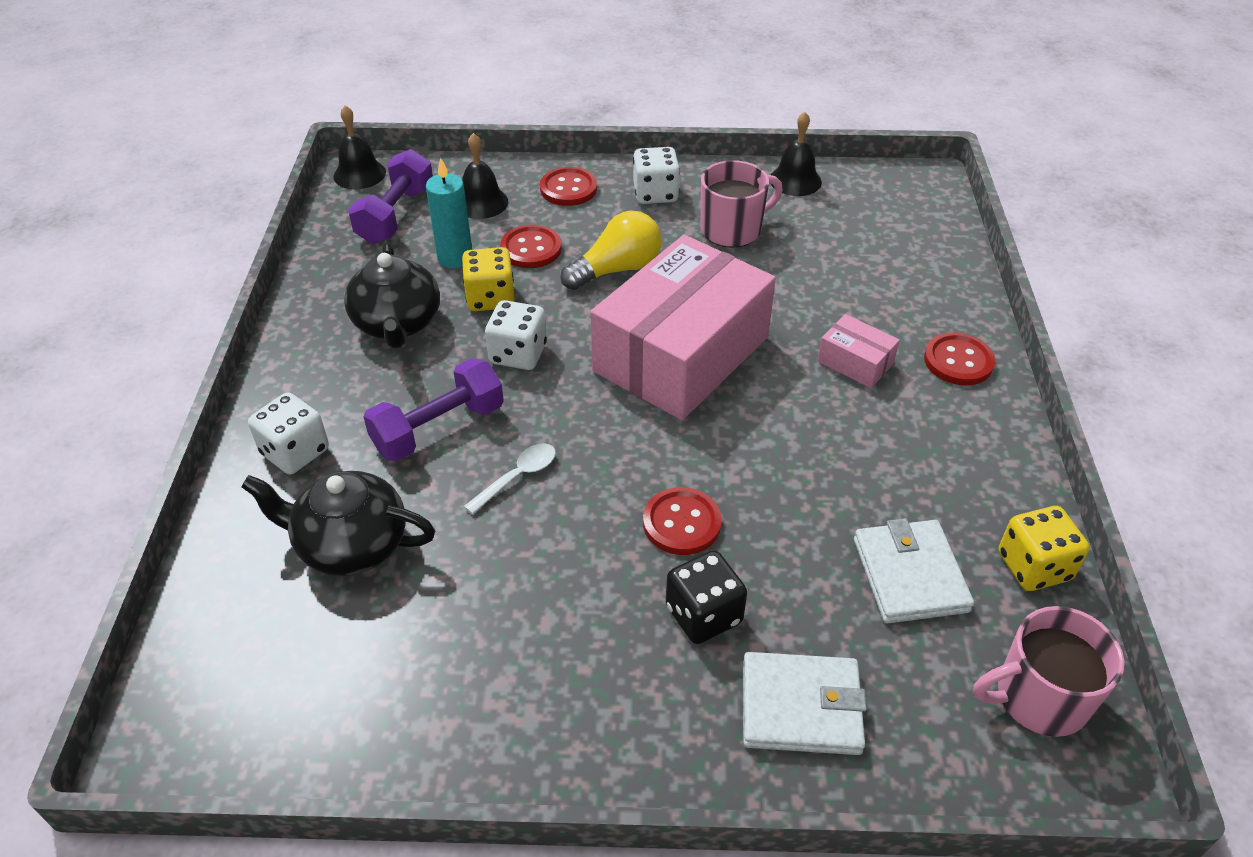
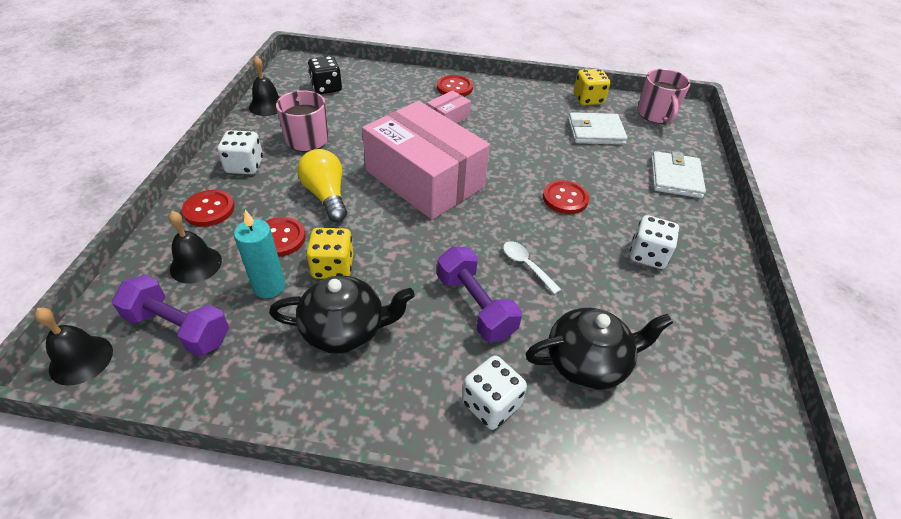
camera: 85 degrees left, 0 degrees up
black teapot [241,471,435,576] -> black teapot turned 120 degrees counterclockwise [526,308,673,390]
white dice [485,300,547,370] -> white dice moved to [630,215,679,269]
black dice [666,550,747,644] -> black dice moved to [308,56,342,94]

